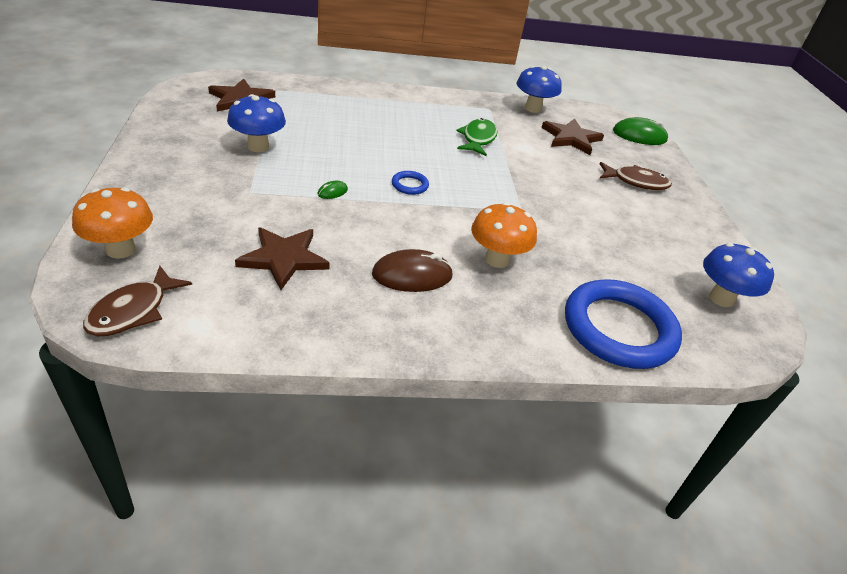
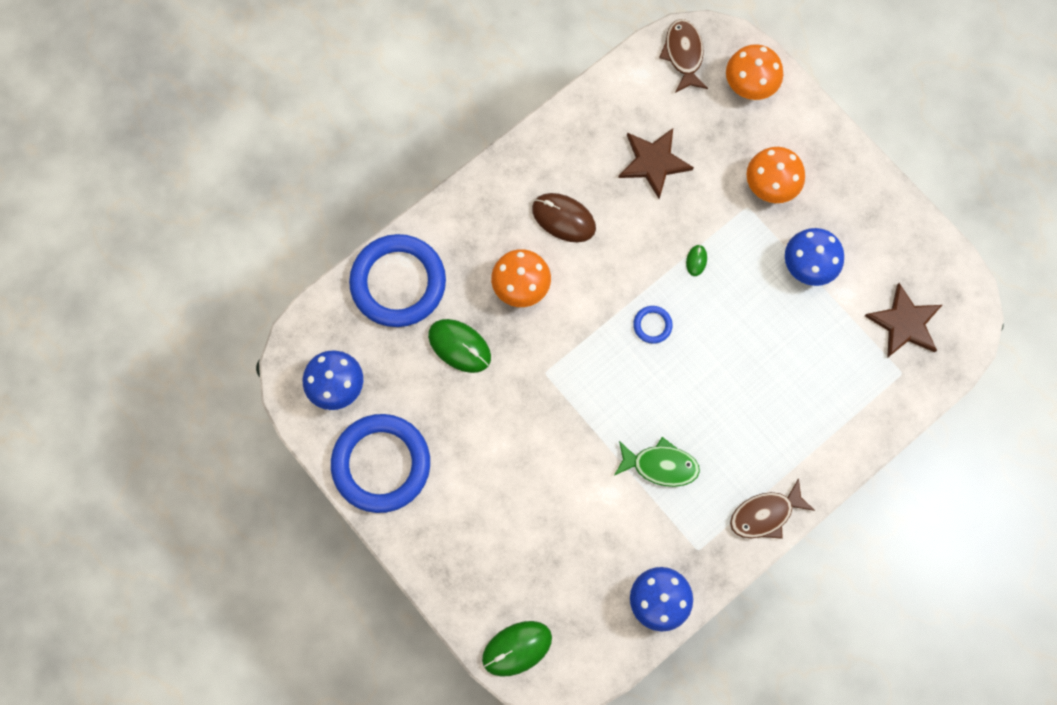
camera: 150 degrees right, 35 degrees up
brown mouse [372,249,453,292] -> brown mouse turned 75 degrees clockwise [532,193,596,242]
green fish [456,118,497,156] -> green fish turned 60 degrees counterclockwise [614,437,700,487]
brown star [541,118,604,155] -> none
brown fish [600,162,672,190] -> brown fish moved to [730,478,815,539]
none -> blue ring [331,414,430,513]
none -> green mouse [428,319,491,373]
none -> orange mushroom [746,147,805,203]

